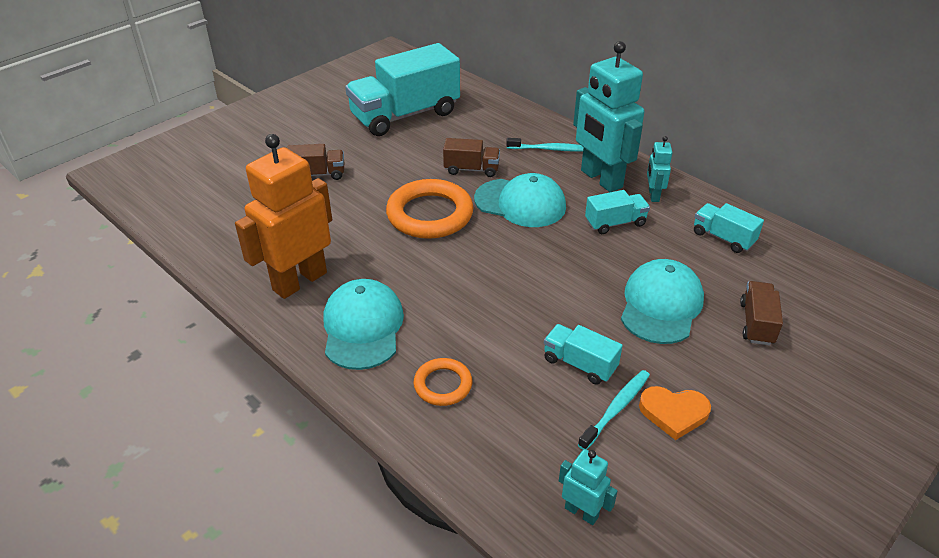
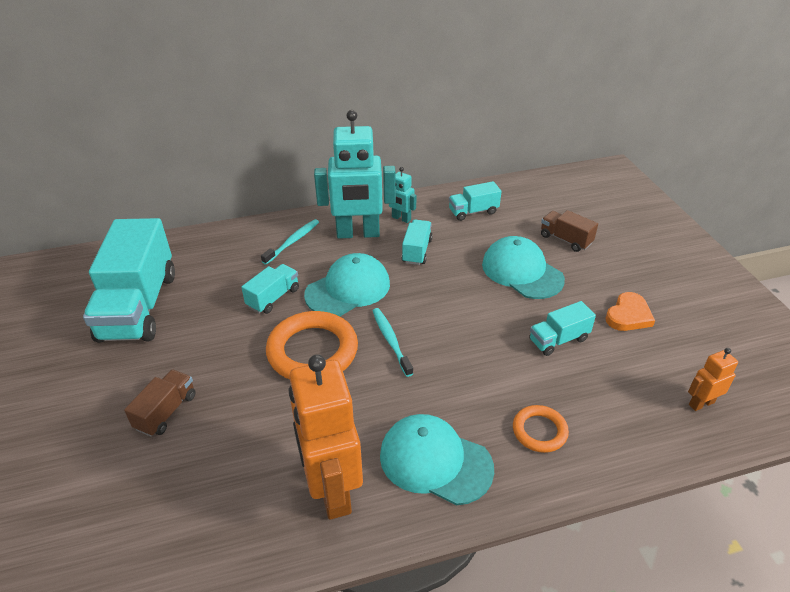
camera: 60 degrees left, 0 degrees up
brown truck [443,138,500,177] -> turquoise truck [241,264,299,314]
turquoise robot [559,449,617,525] -> orange robot [688,348,738,411]
turquoise toothbrush [578,370,650,450] -> turquoise toothbrush moved to [372,308,413,377]

